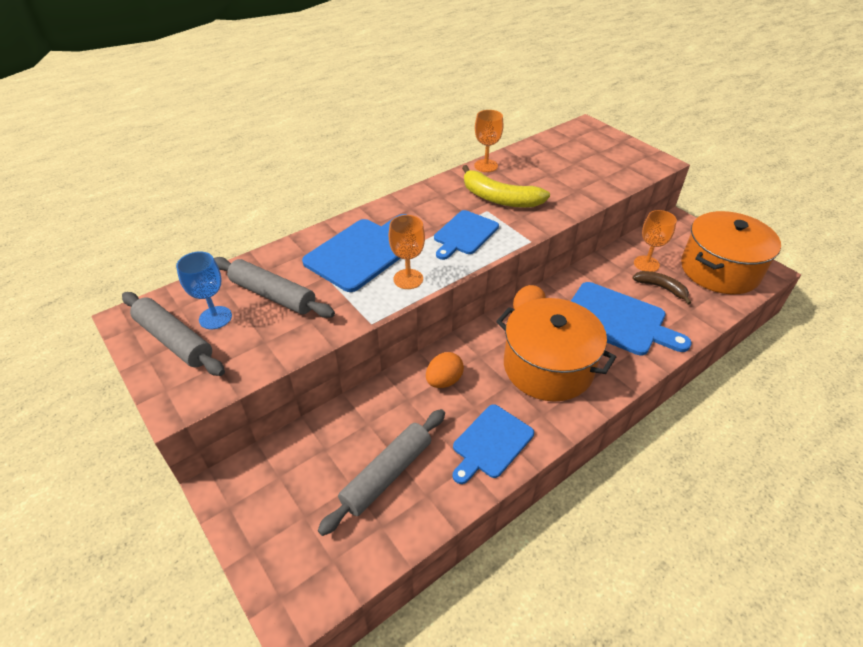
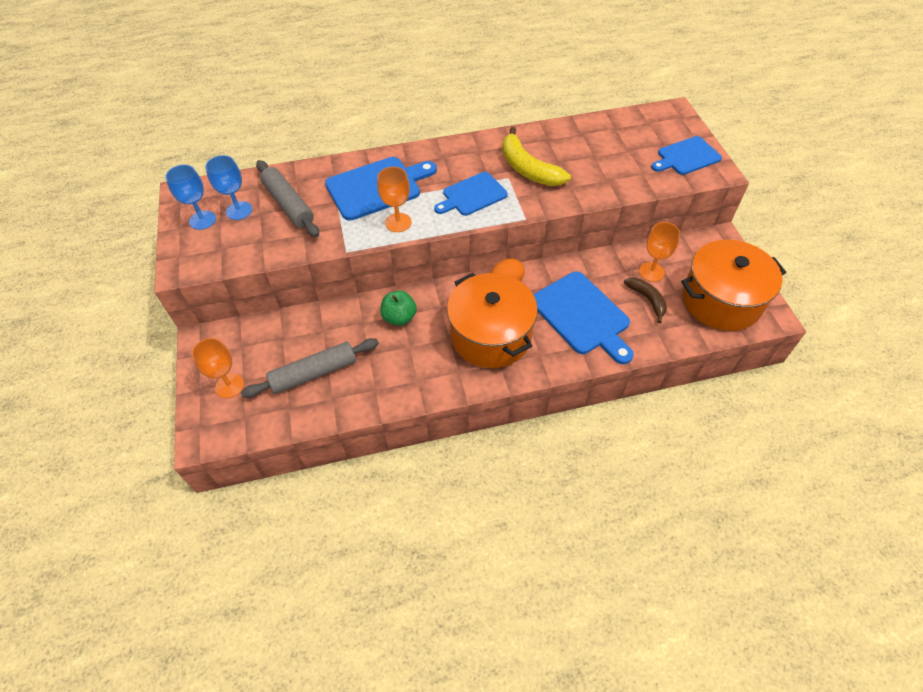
camera: 25 degrees right, 10 degrees up
grey rolling pin [122,292,225,376] -> blue goblet [165,165,216,230]
orange egg [426,352,464,388] -> green apple [380,291,417,326]
blue cutting board [452,404,534,484] -> blue cutting board moved to [651,136,722,175]
orange goblet [474,110,503,172] -> orange goblet moved to [192,338,244,398]

